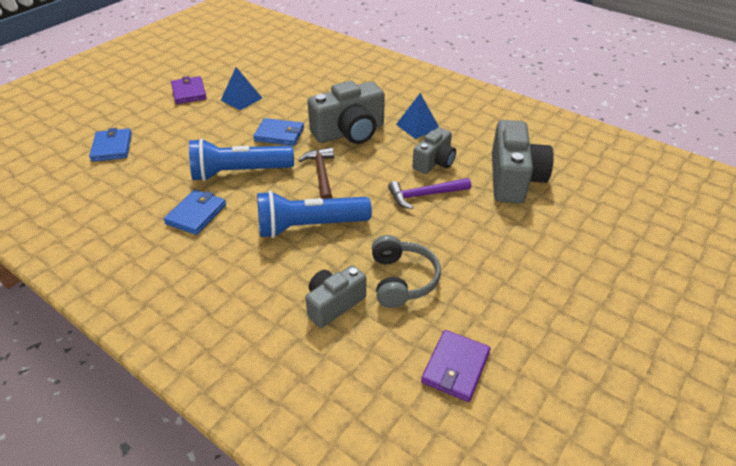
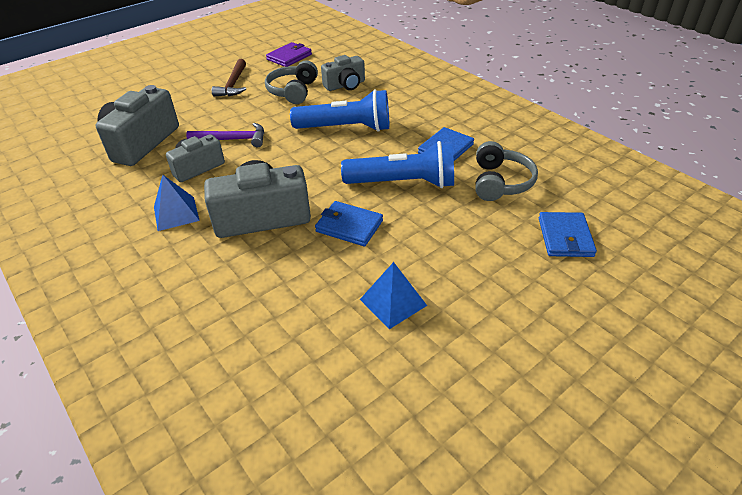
camera: 165 degrees left, 0 degrees up
purple wallet [171,76,207,104] -> none
brown hammer [299,147,334,199] -> brown hammer moved to [212,59,246,96]
none -> grey headphones [475,141,538,201]

